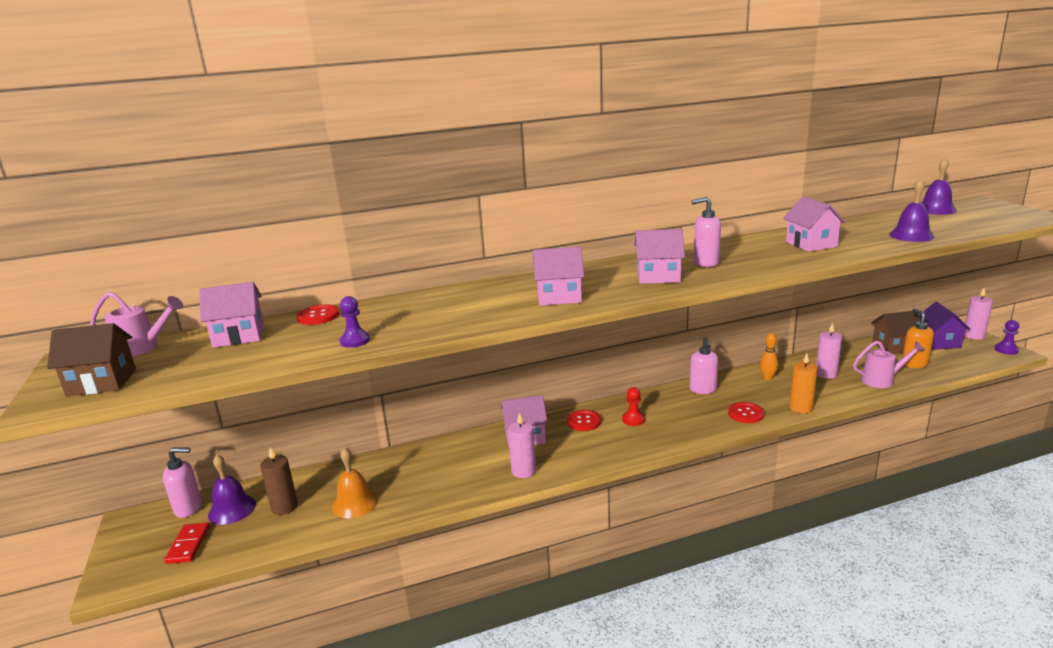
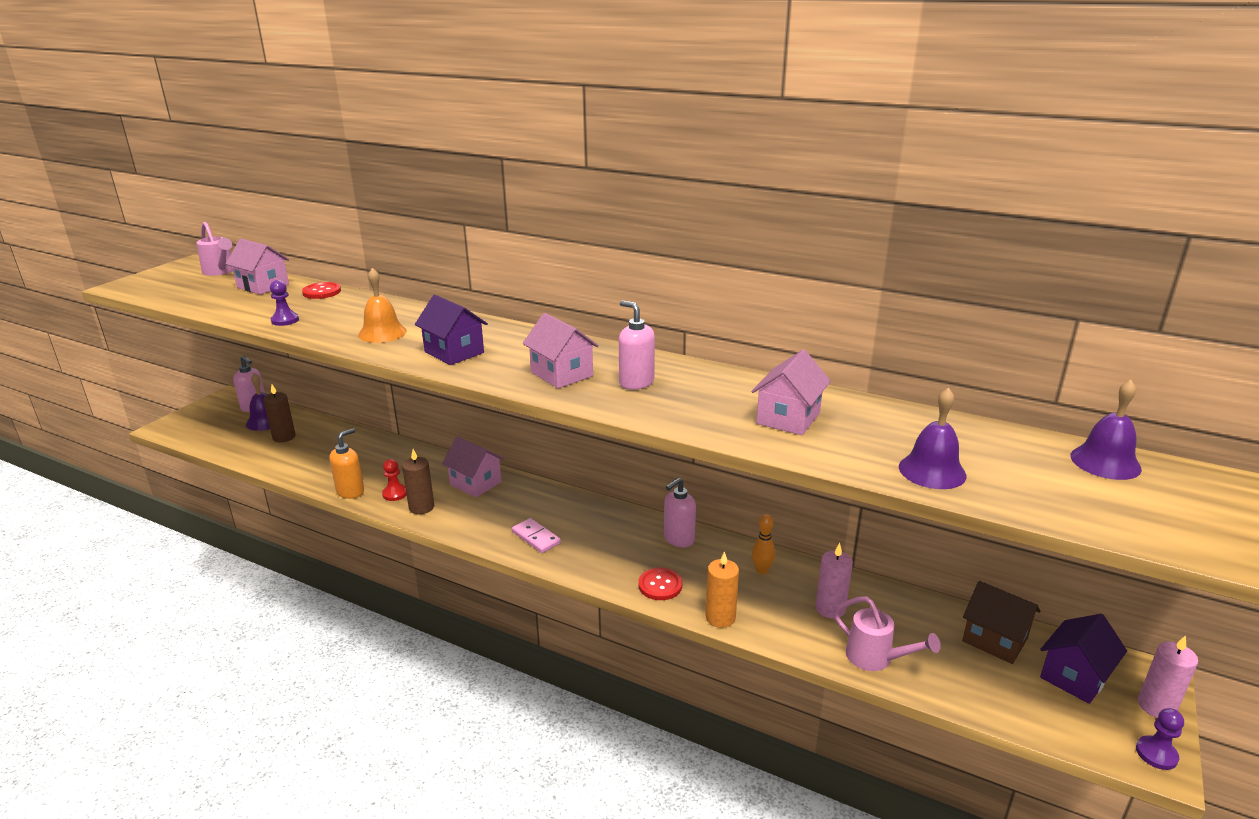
camera: 45 degrees right, 5 degrees up
brown house [47,323,136,397] -> none
red domino [164,523,210,564] -> none
orange bell [332,448,378,518] -> orange bell moved to [358,268,407,343]
pink candle [508,412,536,478] -> brown candle [402,449,434,514]
pink house [533,246,584,306] -> purple house [415,295,488,365]
red button [567,410,601,431] -> none
red pawn [622,387,645,426] -> red pawn moved to [382,459,407,501]
orange soap dispenser [902,309,934,368] -> orange soap dispenser moved to [329,428,364,499]
none -> pink domino [512,518,561,553]

